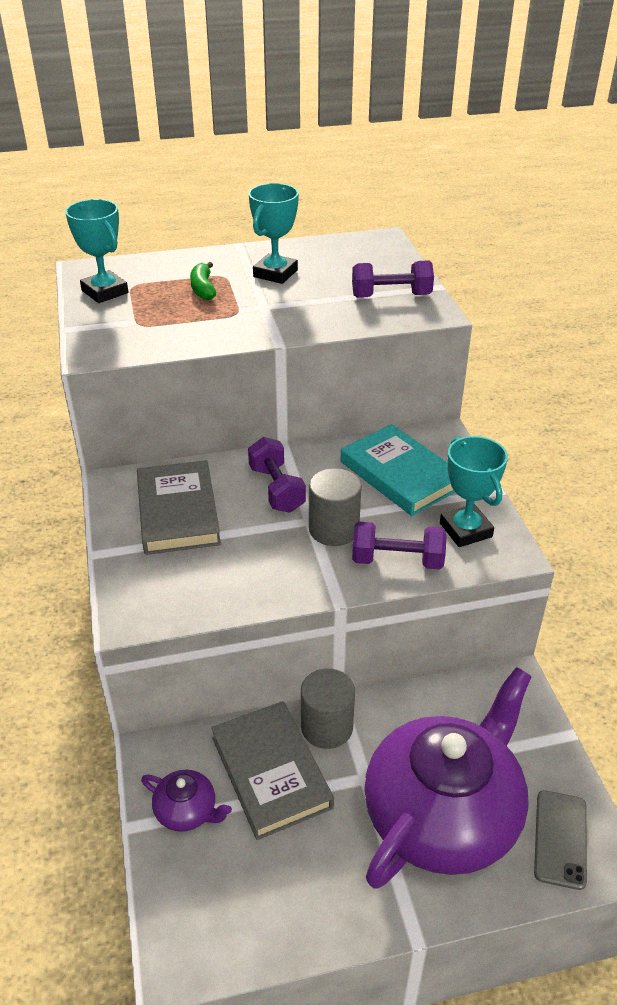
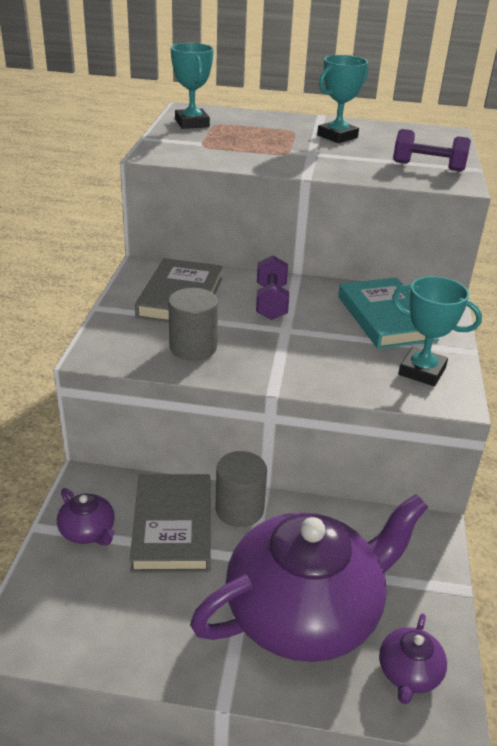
camera: 20 degrees right, 5 degrees down
green banana [190,262,216,300] -> none
grey cylinder [309,468,361,546] -> grey cylinder moved to [168,288,218,361]
purple dumbbell [352,522,447,570] -> none
turquoise trophy [440,436,508,547] -> turquoise trophy turned 60 degrees counterclockwise [392,276,482,386]
grey phone [534,790,587,890] -> purple teapot [379,613,447,704]

